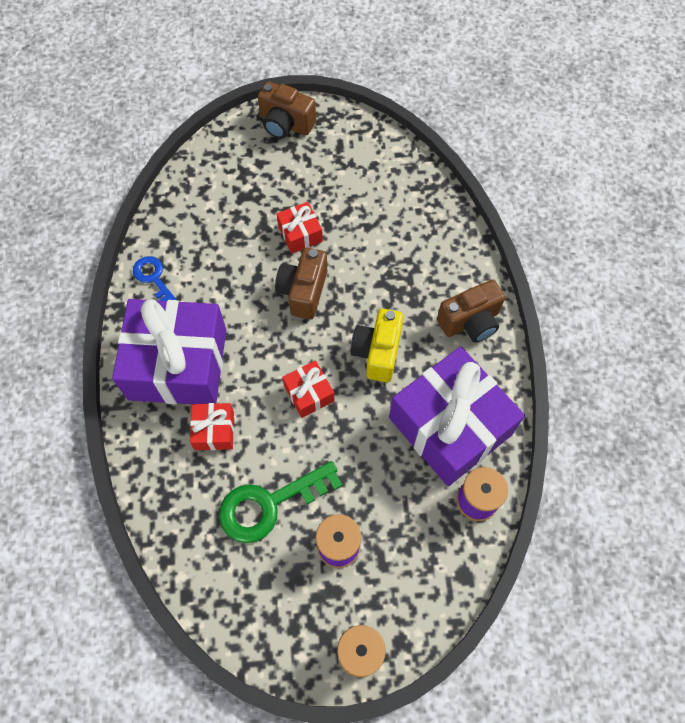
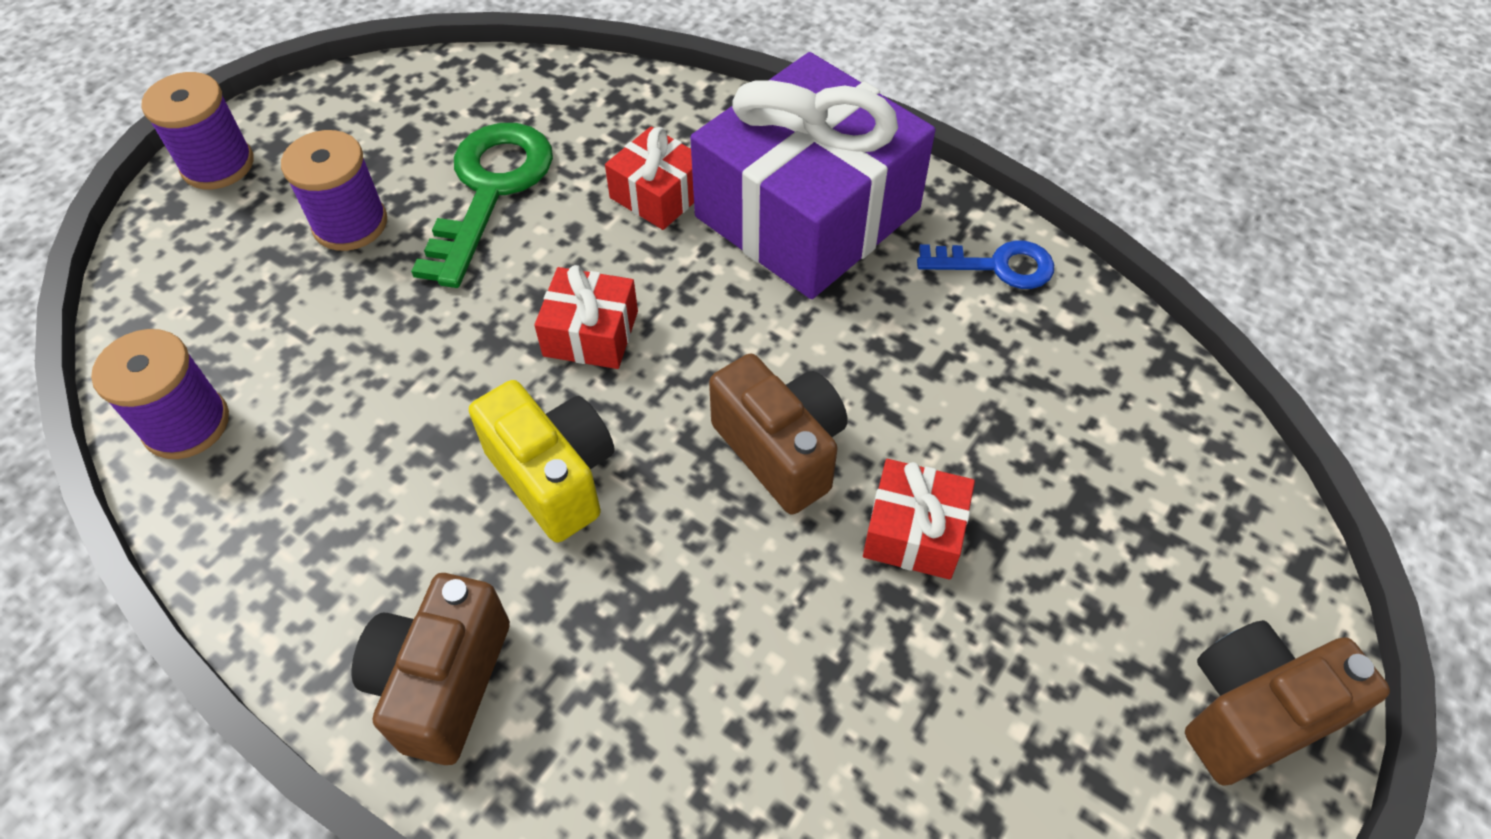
camera: 130 degrees right, 10 degrees down
purple gift [389,346,525,486] -> none

